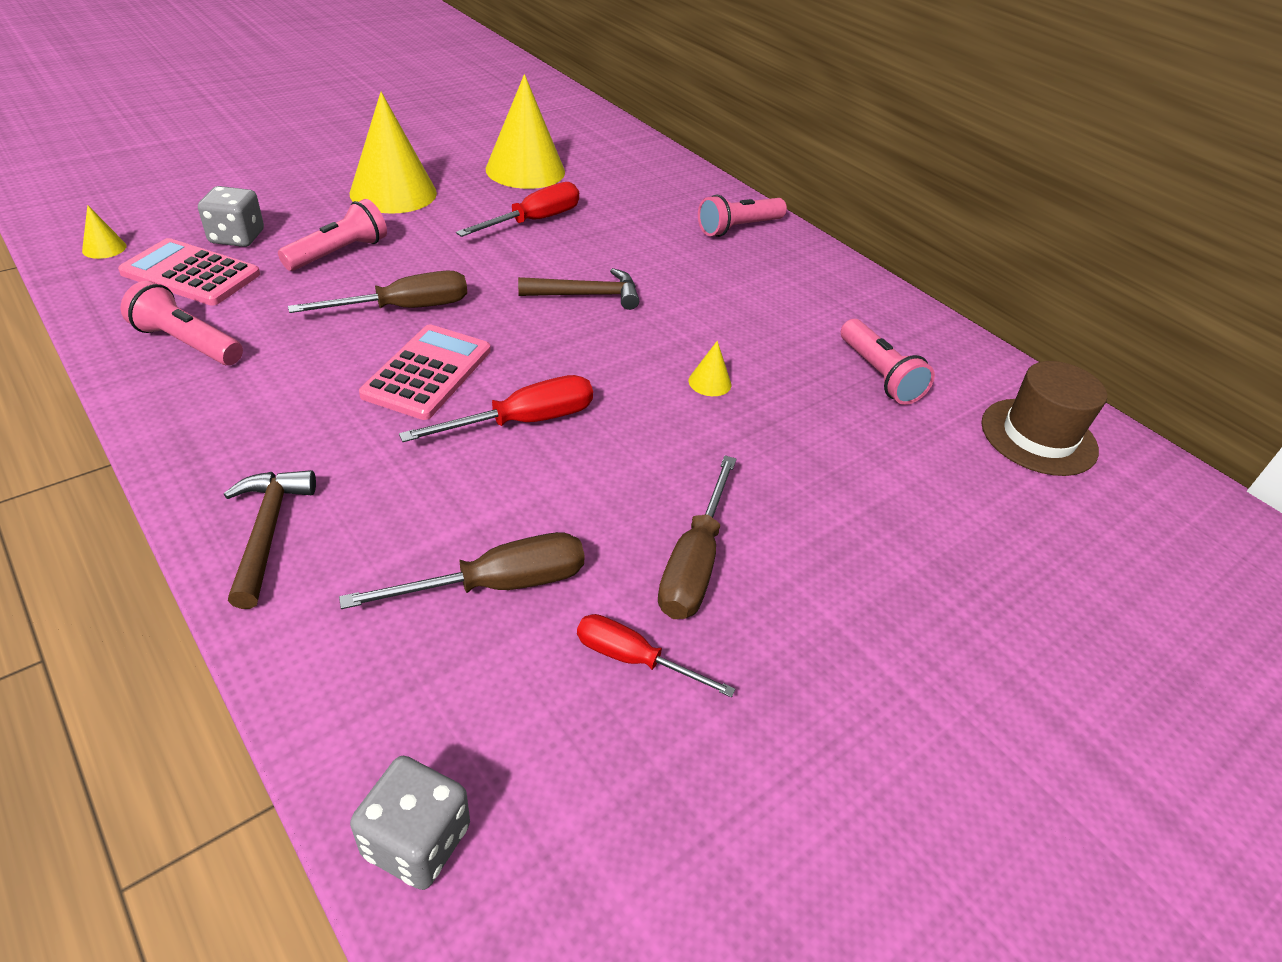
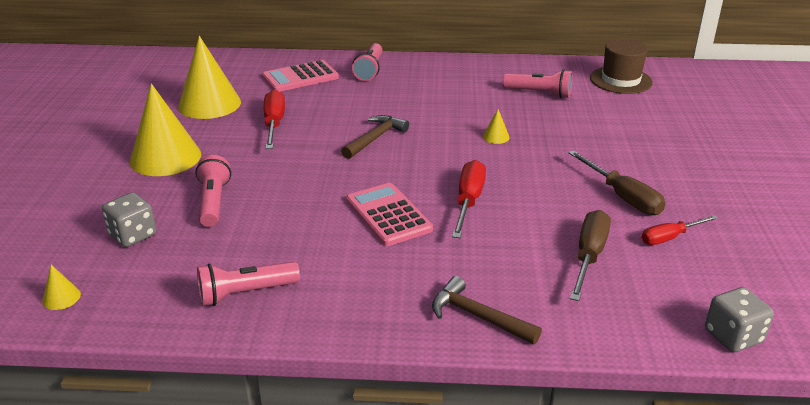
camera: 45 degrees left, 10 degrees down
pink calculator [118,238,260,306] -> pink calculator moved to [262,60,339,92]
brown screwdriver [288,271,467,313] -> none

